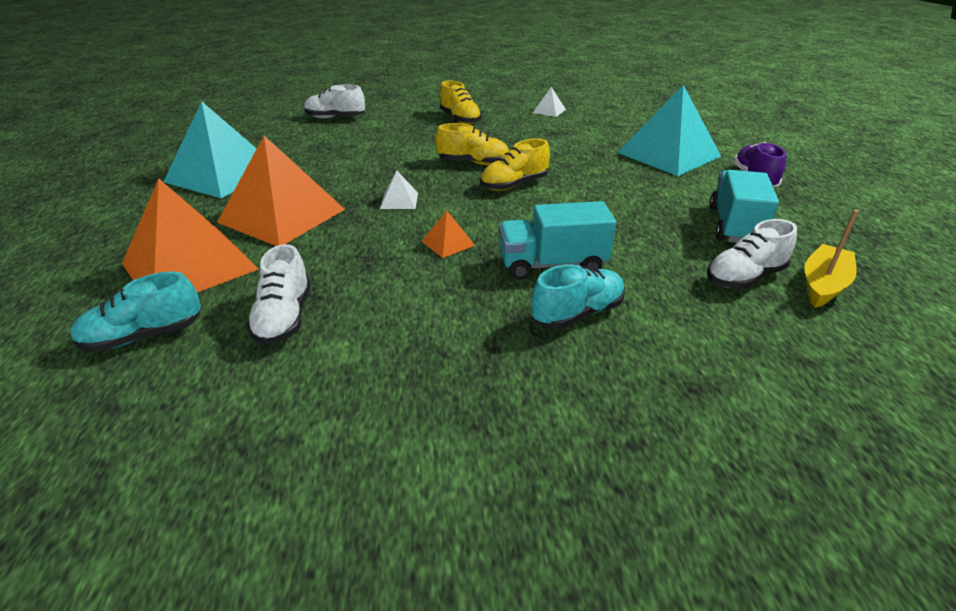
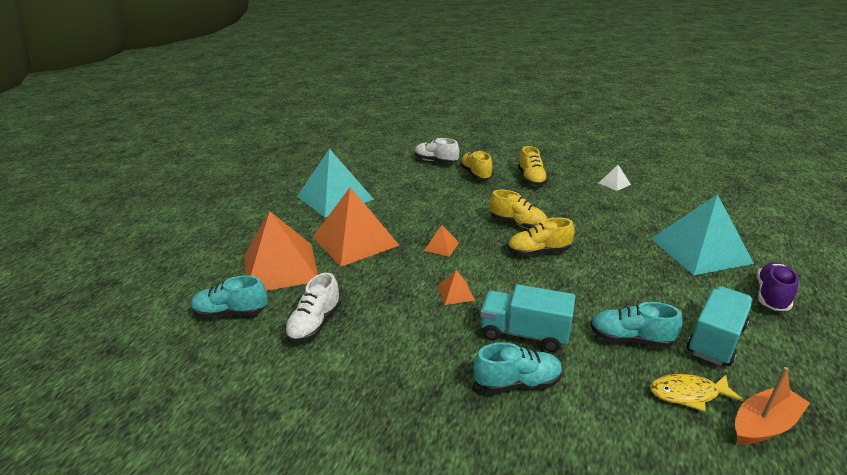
camera: 25 degrees right, 5 degrees down
white pyramid [380,171,418,209] -> orange pyramid [424,225,459,257]
white shoe [707,219,797,289] -> yellow fish [650,374,743,412]
yellow boat [804,210,859,308] -> orange boat [735,367,810,445]
none -> yellow shoe [460,151,493,180]
none -> turquoise shoe [590,302,683,347]

